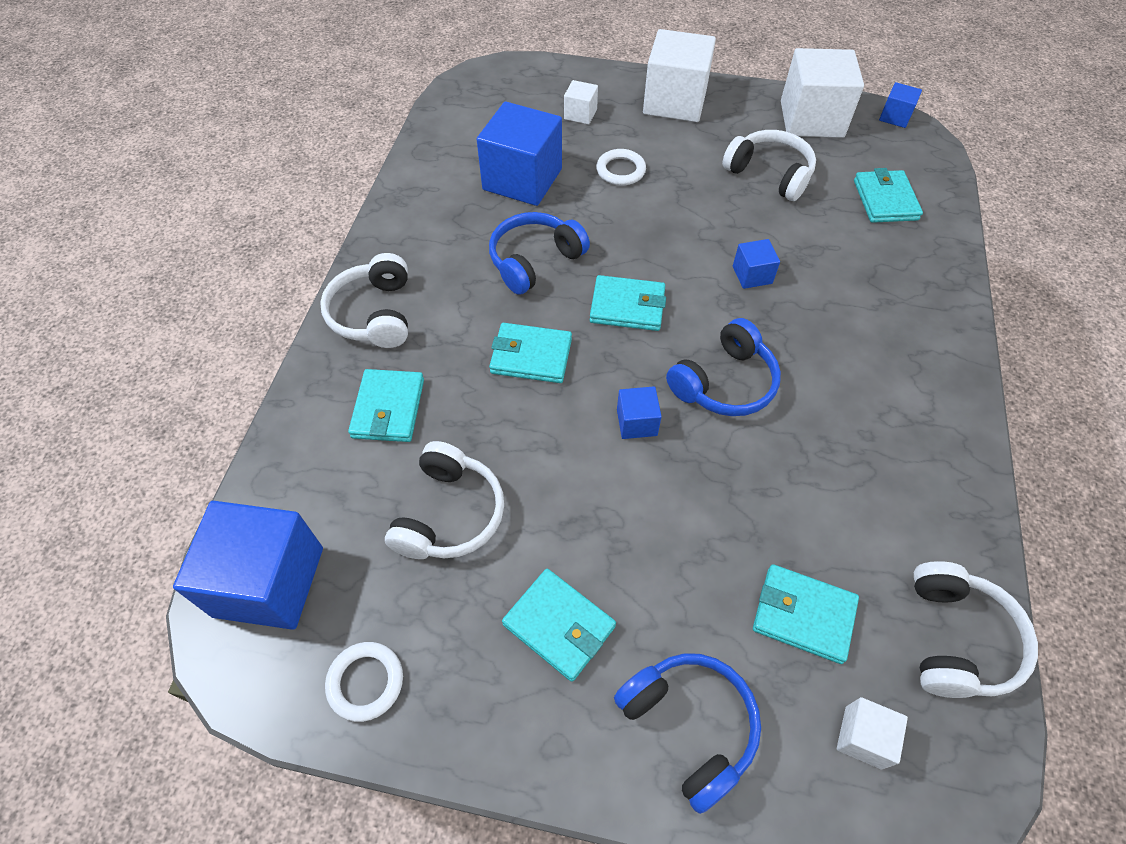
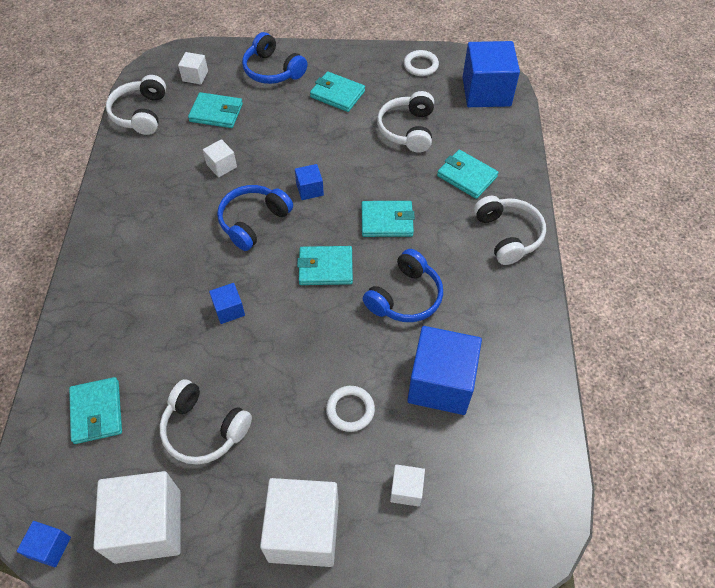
camera: 170 degrees right, 0 degrees up
turquoise wallet [348,369,424,442] -> turquoise wallet turned 45 degrees counterclockwise [437,150,499,199]
none -> white cube [203,139,237,178]

